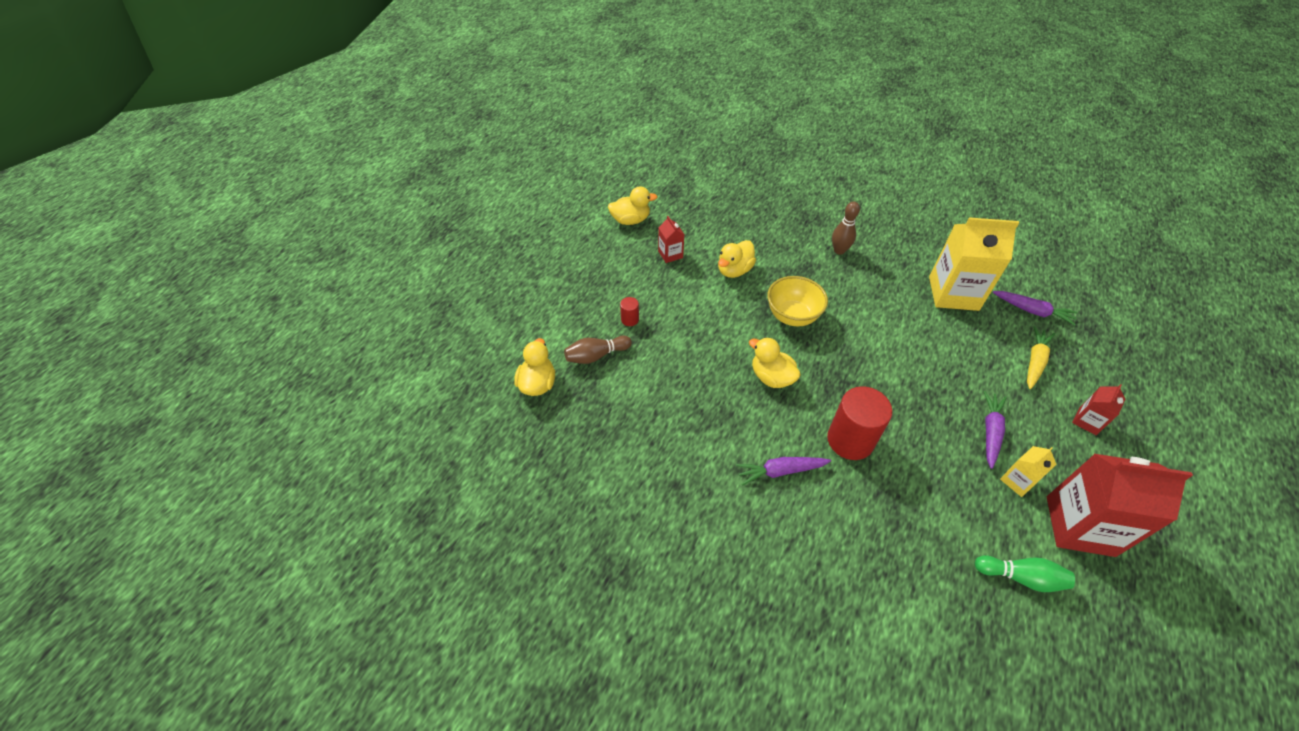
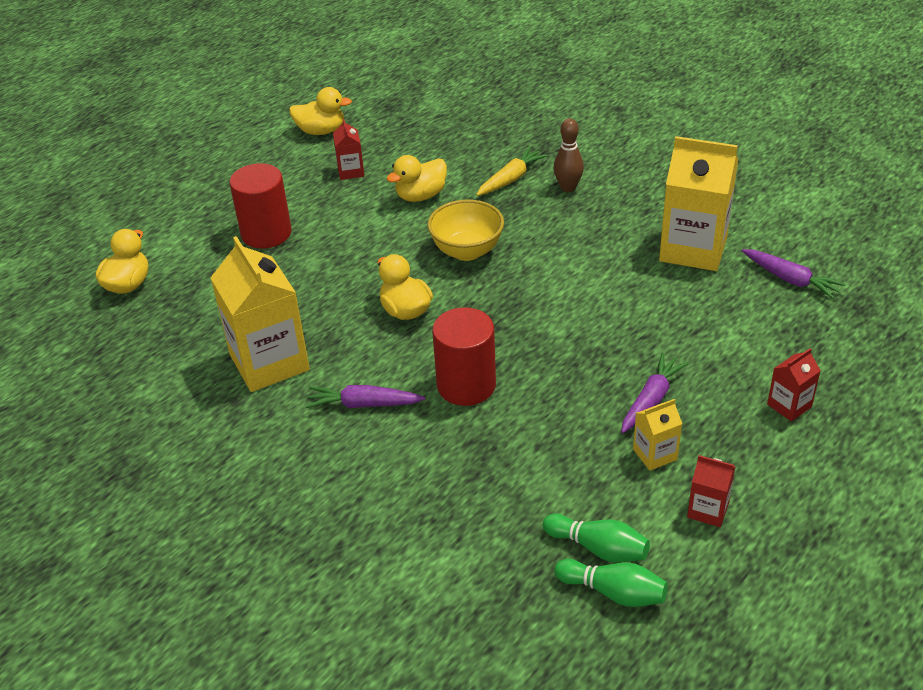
camera: 15 degrees right, 10 degrees down
brown bowling pin [564,335,632,364] -> none
red cylinder [620,297,639,326] -> red cylinder [230,163,292,249], size x2.25
yellow carrot [1027,326,1055,389] -> yellow carrot moved to [476,147,548,196]
red carton [1047,454,1193,557] -> red carton [687,455,735,527], size x0.47
none -> yellow carton [211,236,310,392]
none -> green bowling pin [554,559,668,607]

